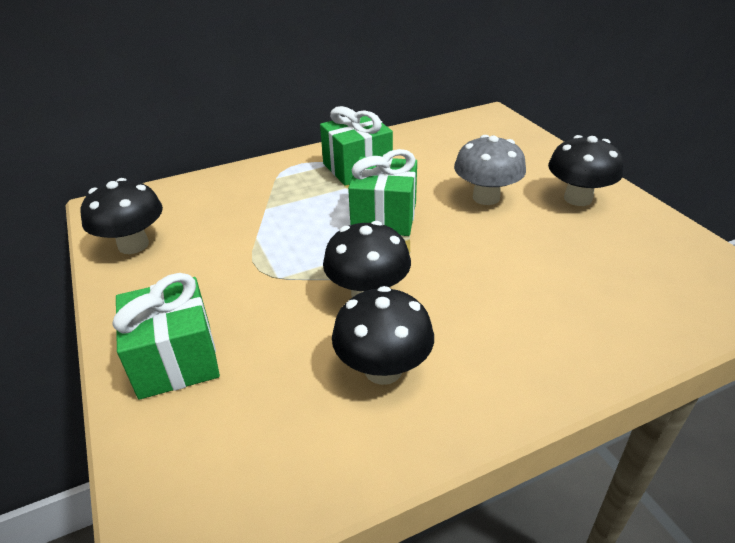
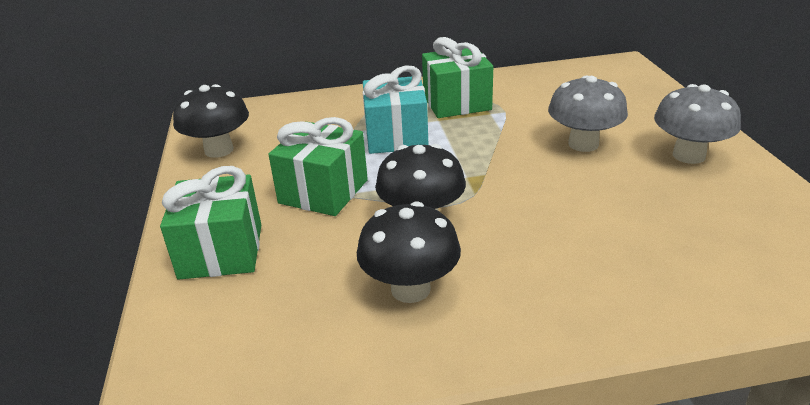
camera: 15 degrees right, 5 degrees down
green gift [348,149,417,236] -> green gift moved to [268,117,368,216]
black mushroom [548,135,624,206] -> grey mushroom [654,84,741,164]
none -> turquoise gift [363,65,429,154]

